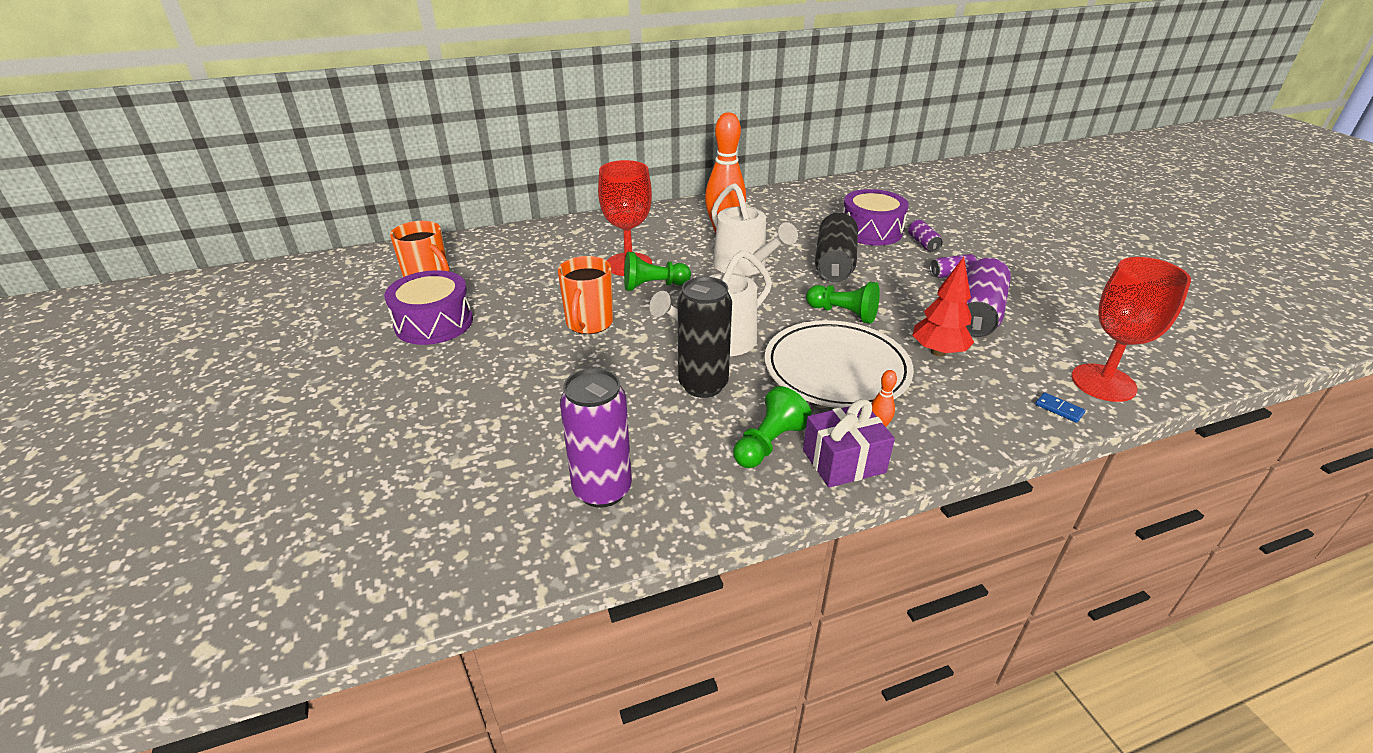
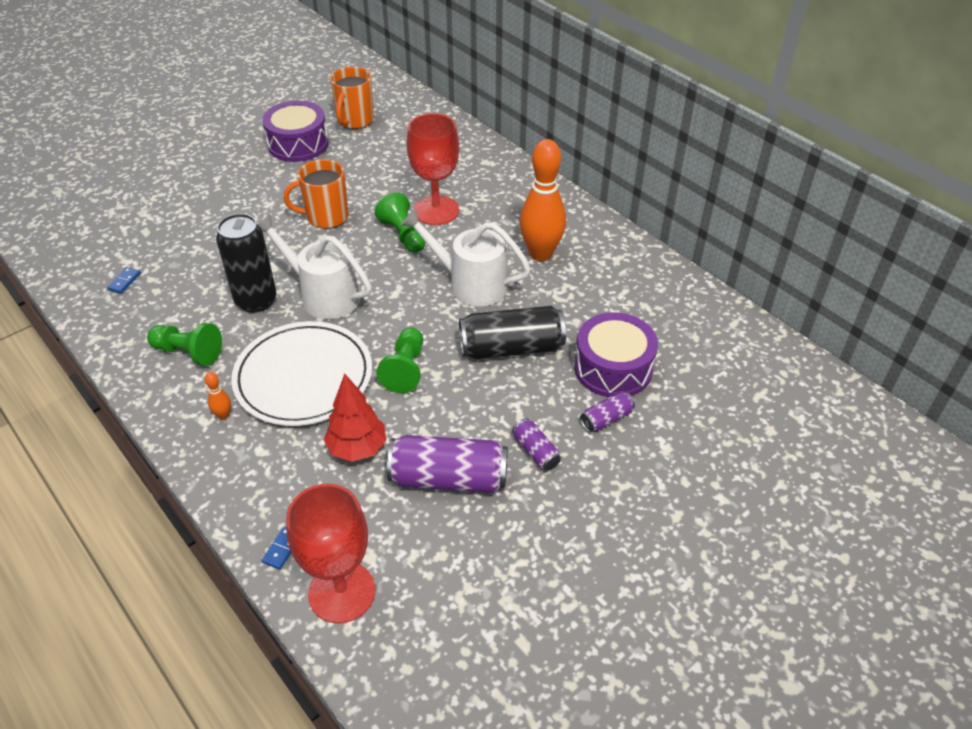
camera: 70 degrees right, 10 degrees up
purple can [560,368,632,508] -> blue domino [107,267,141,294]
white watering can [711,183,798,276] -> white watering can turned 75 degrees clockwise [401,209,531,306]
purple gift [803,399,895,488] -> none

